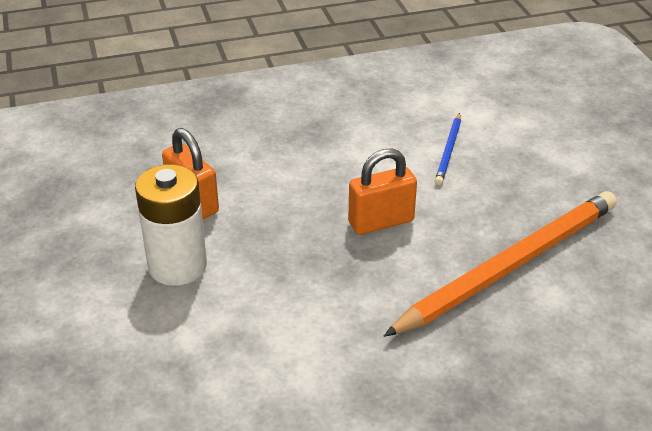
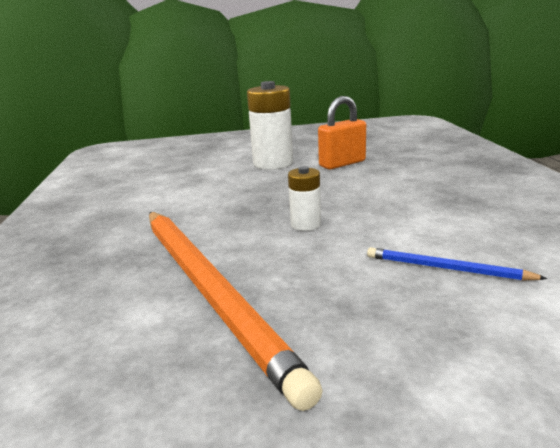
camera: 100 degrees right, 15 degrees down
orange padlock [348,148,417,235] -> white battery [288,166,321,231]

